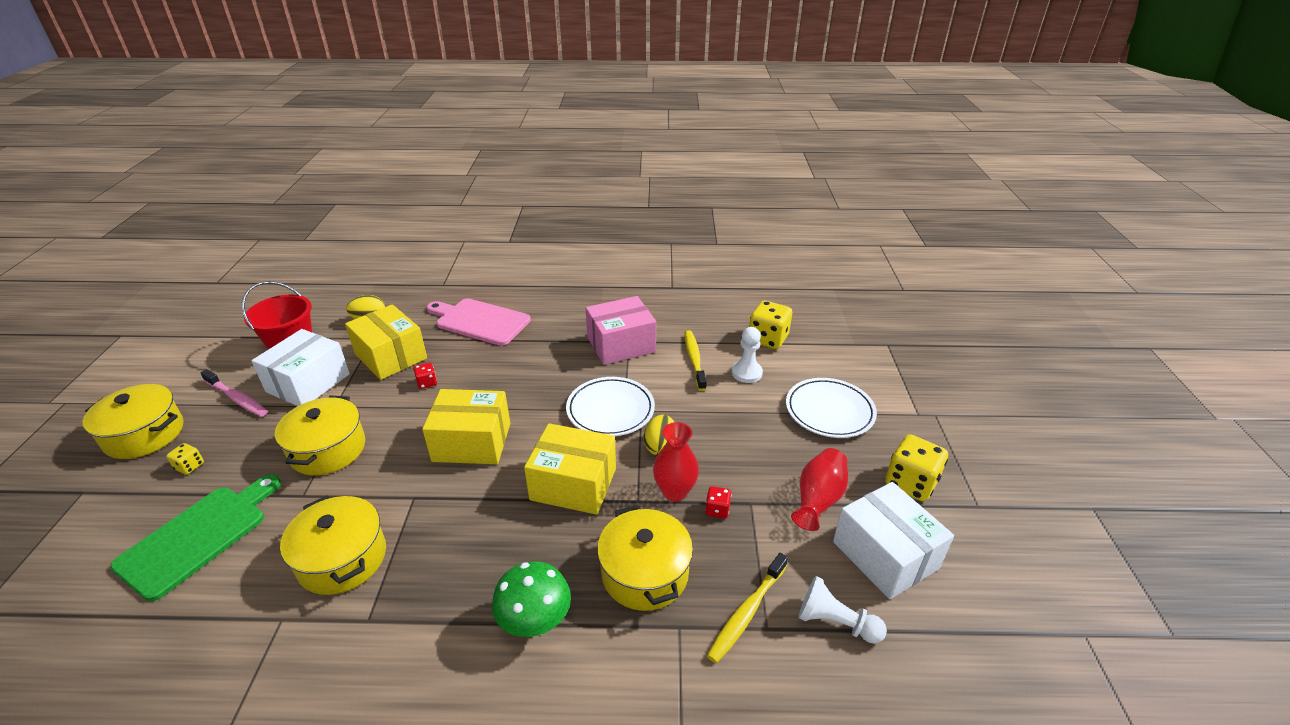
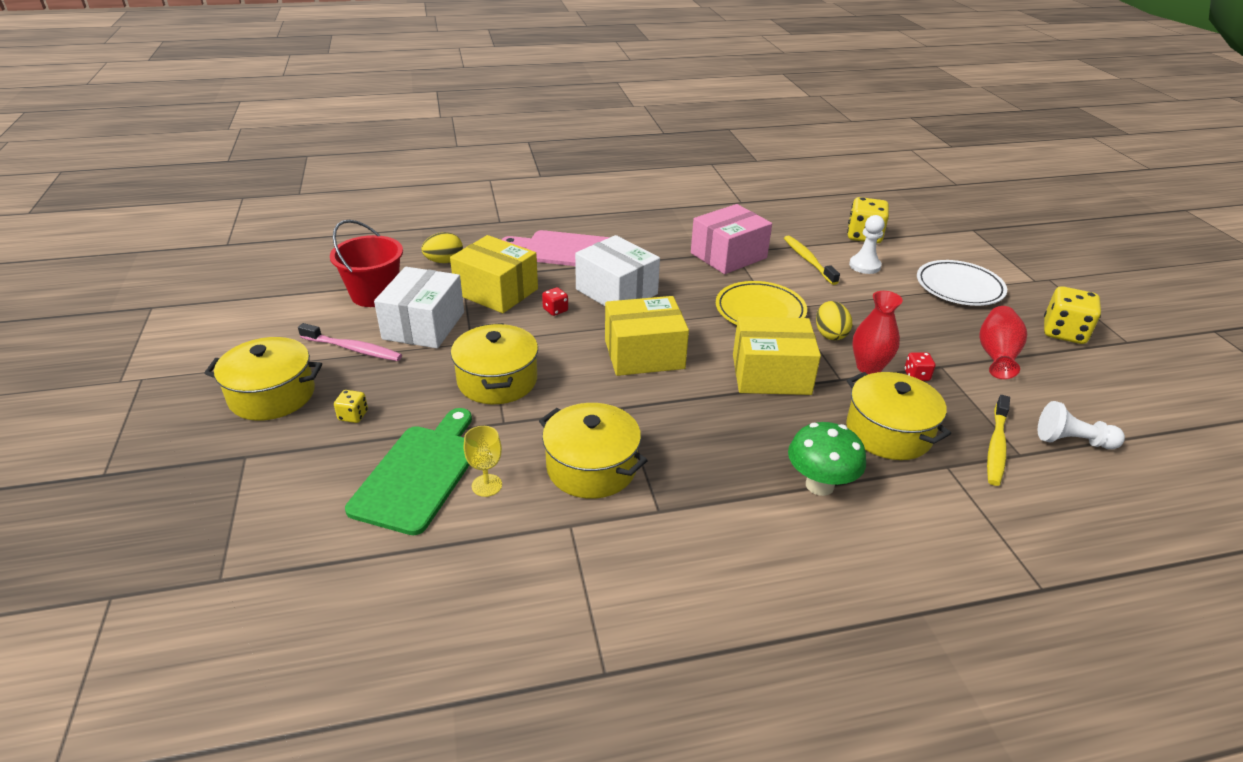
camera: 15 degrees left, 0 degrees up
white plate [566,377,655,436] -> yellow plate [716,281,807,325]
white box [833,482,954,599] -> white box moved to [575,235,660,306]
none -> yellow goblet [464,426,502,497]

